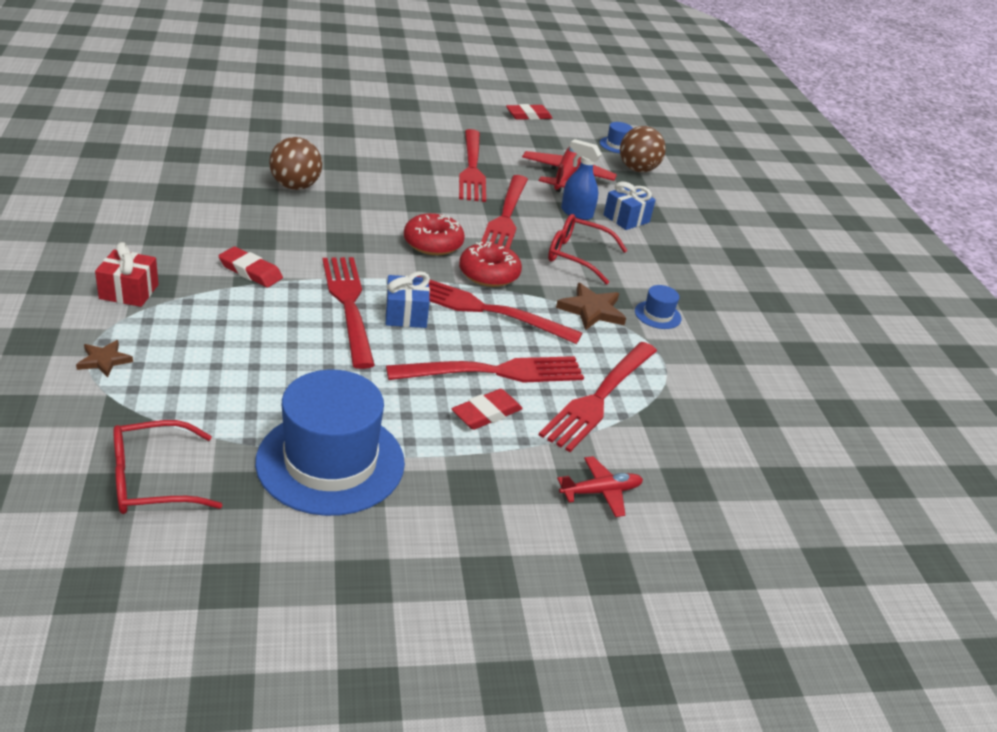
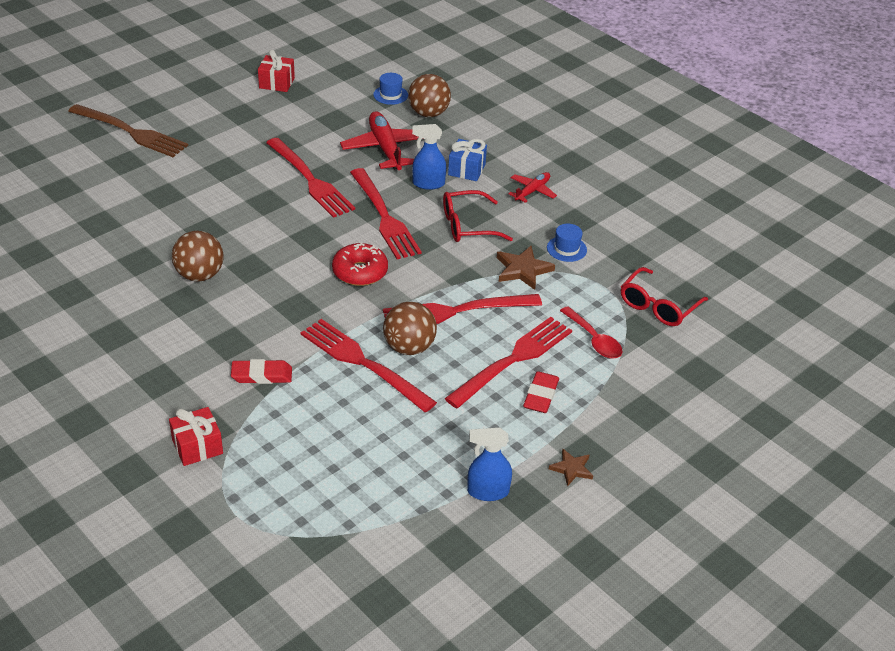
camera: 30 degrees left, 5 degrees up
brown star [76,340,133,378] -> brown star moved to [549,449,593,486]
red glasses [113,420,222,514] -> red glasses moved to [621,267,708,326]
blue hat [255,370,405,516] -> blue spray bottle [467,427,512,501]
blue gift [385,271,430,328] -> brown ball [383,301,437,355]
red donut [459,242,522,287] -> none
red eraser [506,104,552,120] -> none
red fork [539,342,657,452] -> red spoon [560,306,623,359]
red plane [557,456,643,517] -> red plane moved to [508,172,557,203]
none -> brown fork [68,104,188,157]
none -> red gift [258,50,295,92]

